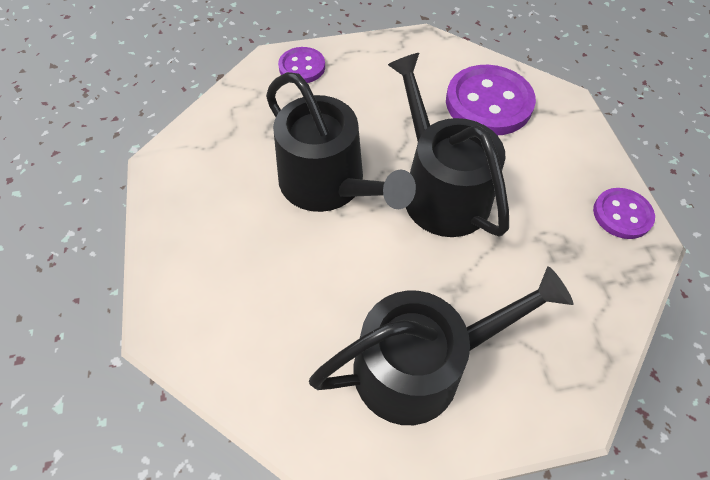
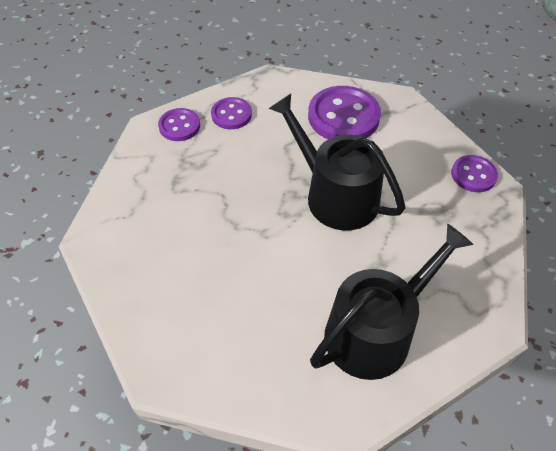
camera: 20 degrees left, 5 degrees down
black watering can [266,72,416,212] -> none
none -> purple button [211,97,252,129]

